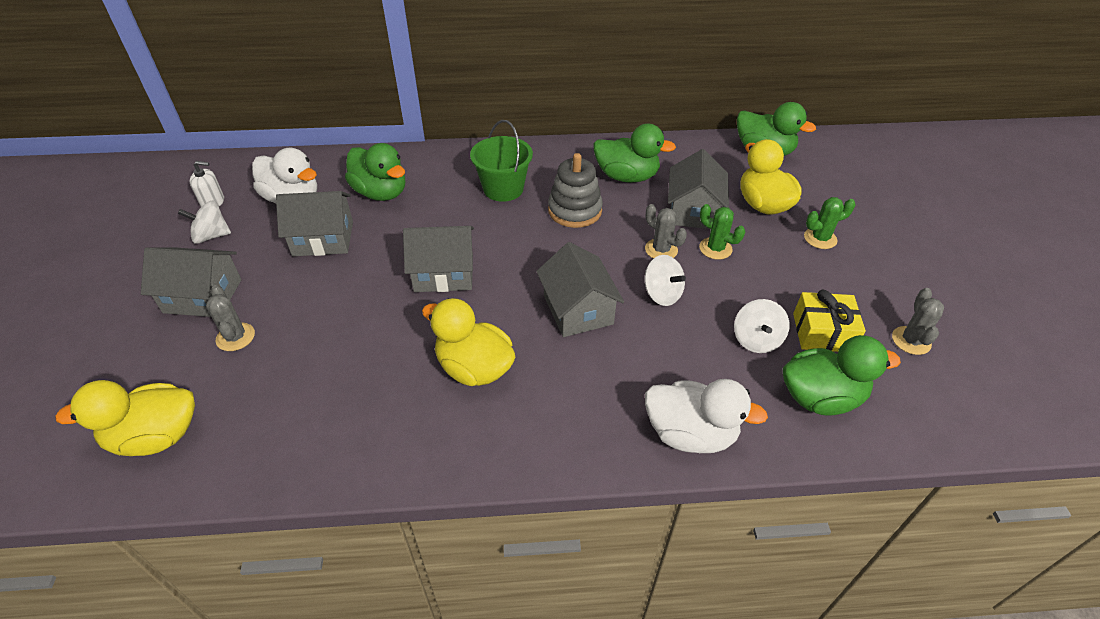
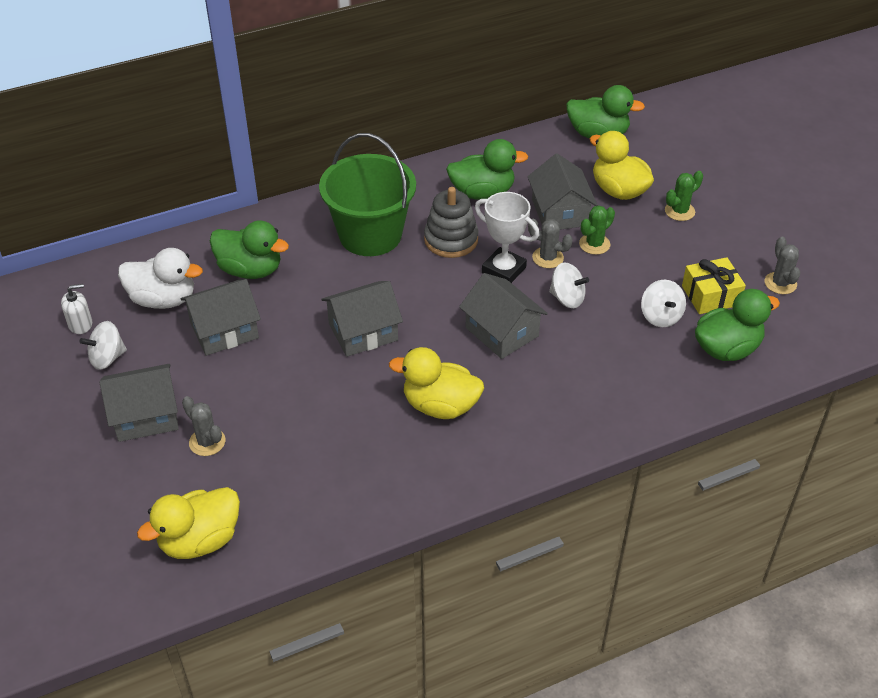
camera: 20 degrees left, 0 degrees up
green bucket [470,120,533,202] -> green bucket [319,133,416,256], size x1.51
white duck [645,379,768,453] -> none
green cactus [699,204,745,260] -> green cactus turned 60 degrees counterclockwise [579,205,615,255]
none -> white trophy [475,192,539,283]

